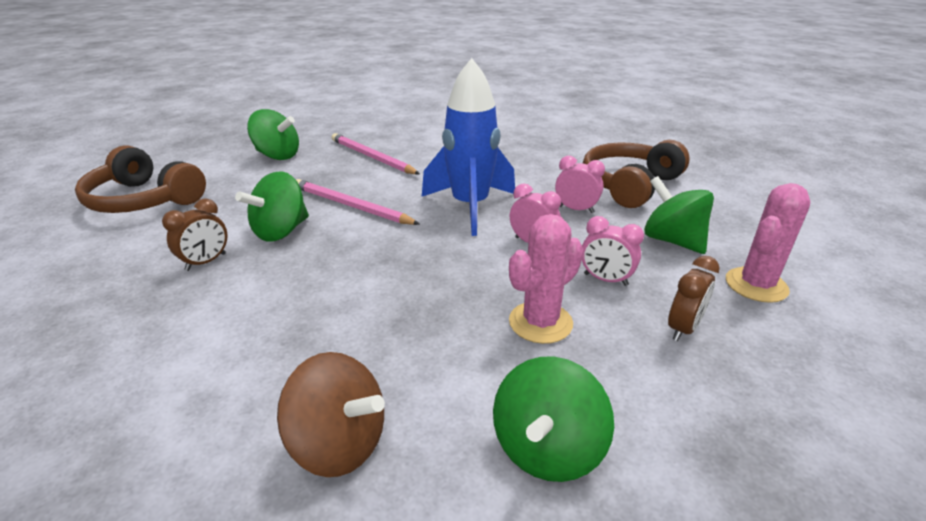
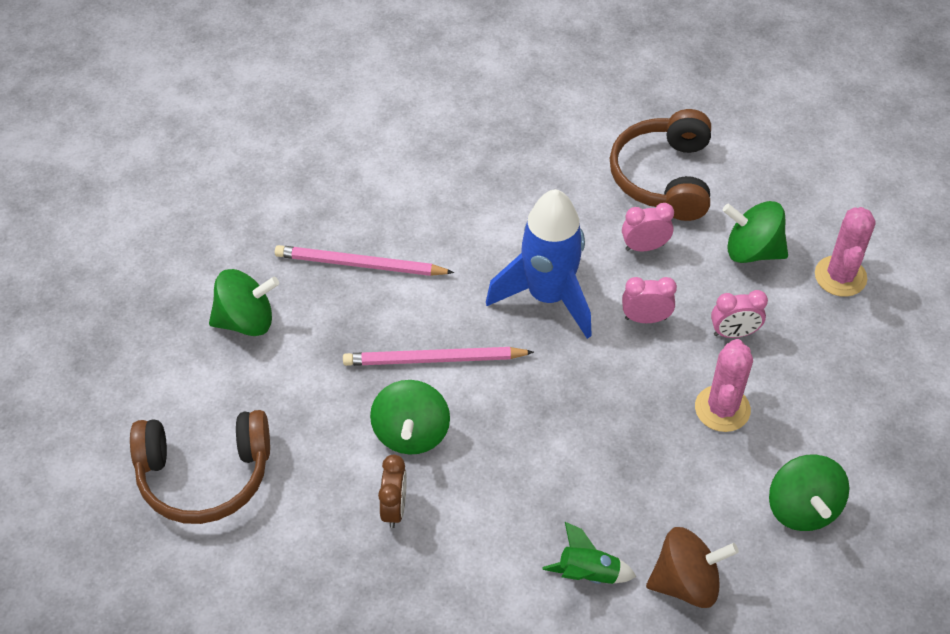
camera: 35 degrees left, 20 degrees up
brown clock [668,256,720,341] -> none
none -> green rocket [542,522,637,584]

